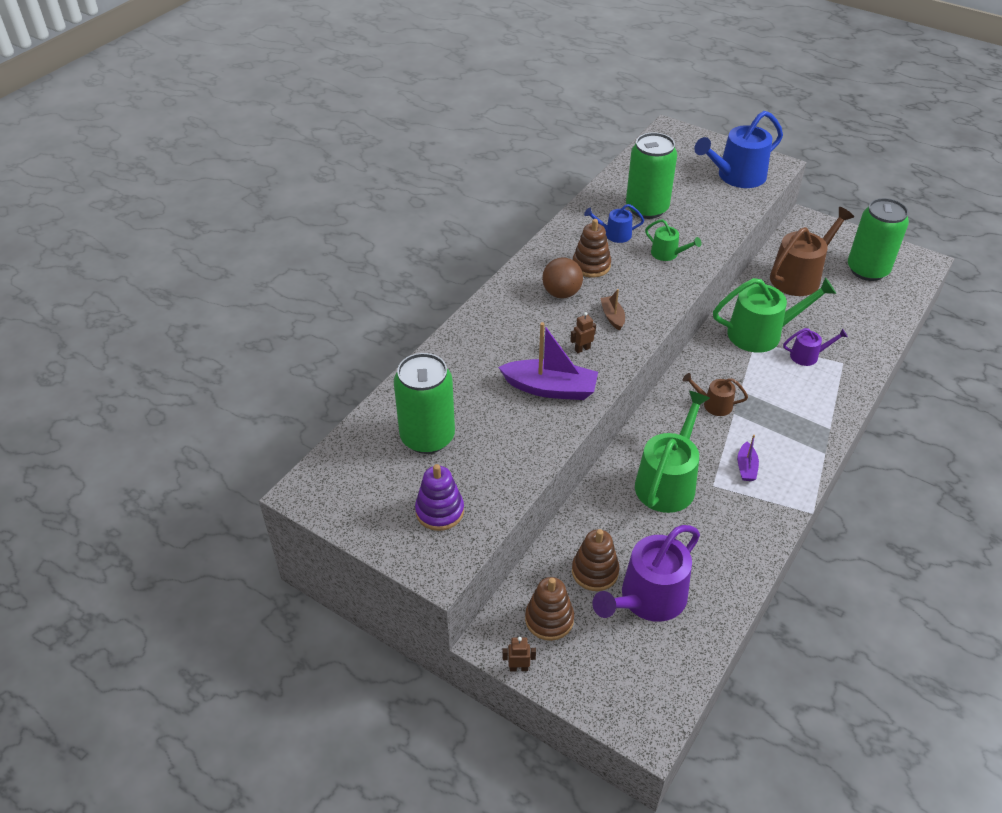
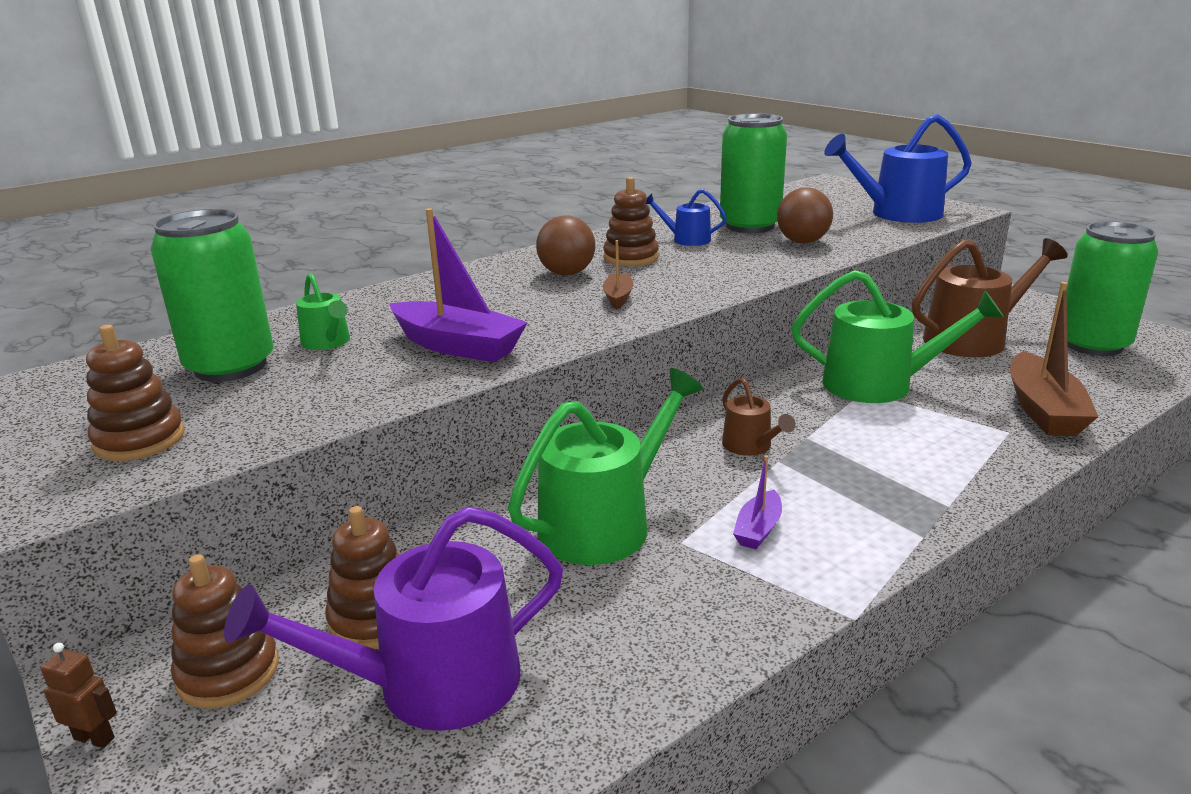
camera: 20 degrees right, 20 degrees down
purple stacking toy [415,464,464,531] -> brown stacking toy [86,325,185,461]
brown robot [570,312,596,353] -> none
green watering can [645,219,701,261] -> green watering can moved to [296,273,350,350]
brown watering can [683,373,748,416] -> brown watering can turned 150 degrees counterclockwise [722,378,795,456]
purple watering can [783,328,848,366] -> none
none -> brown ball [777,187,833,243]
none -> brown boat [1010,282,1099,436]

